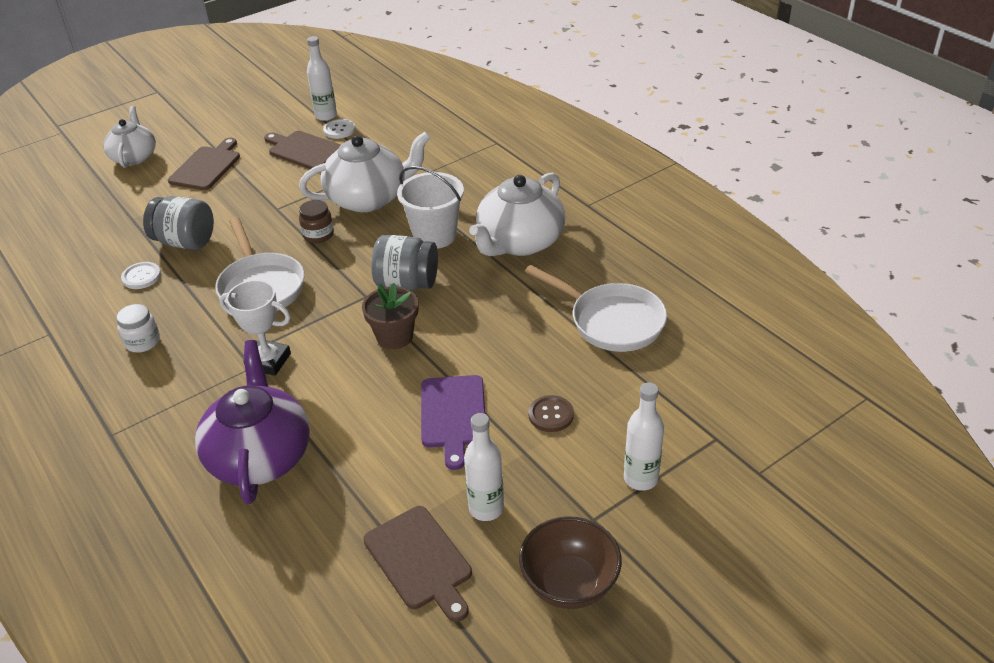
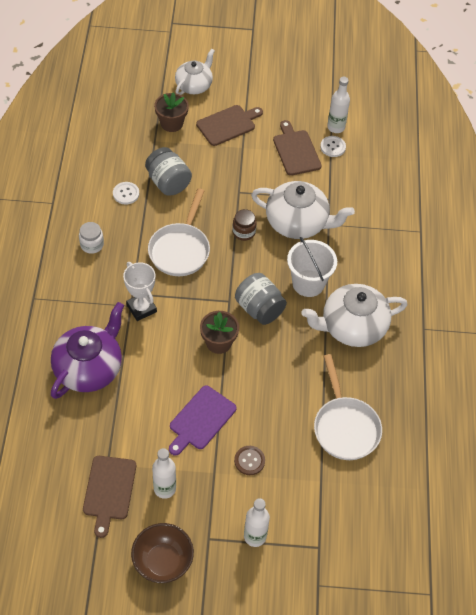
camera: 35 degrees right, 15 degrees up
none -> brown flower pot [154,92,189,132]

